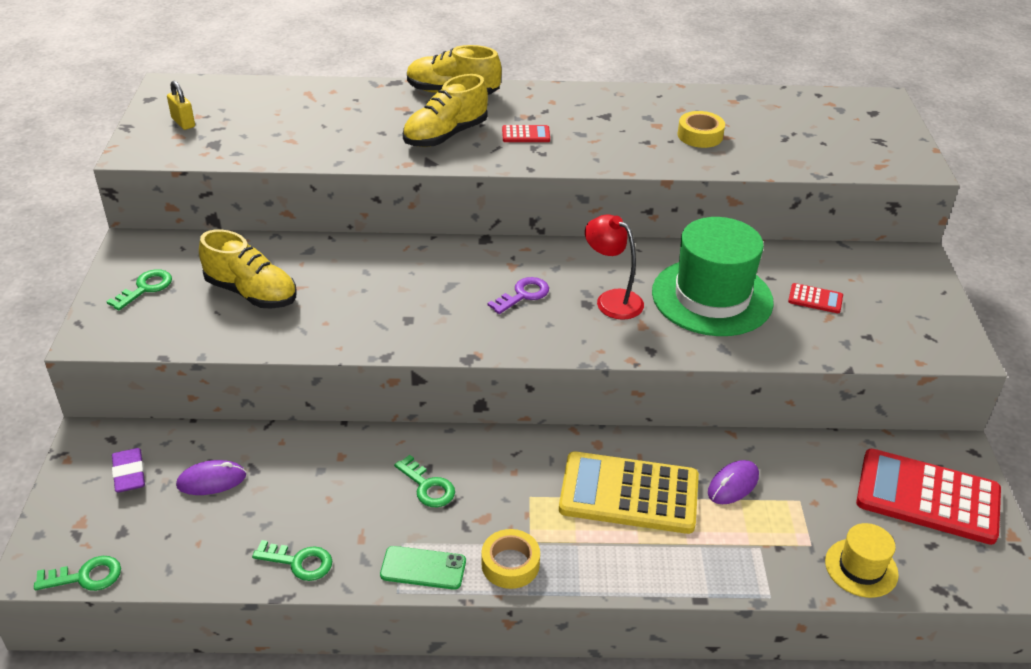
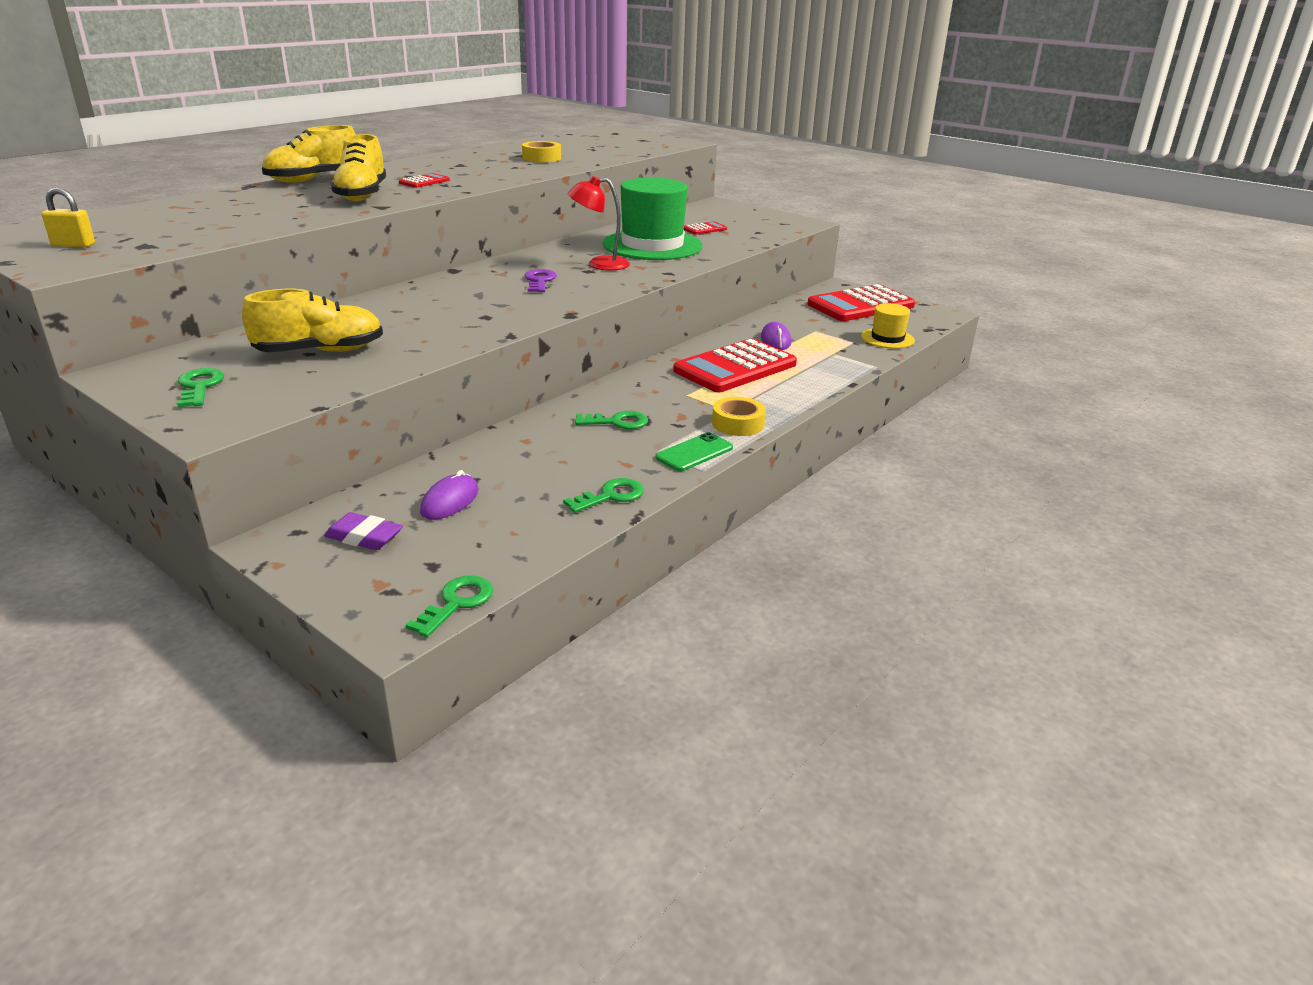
camera: 50 degrees left, 10 degrees down
yellow calculator [559,451,699,534] -> red calculator [673,338,797,392]

